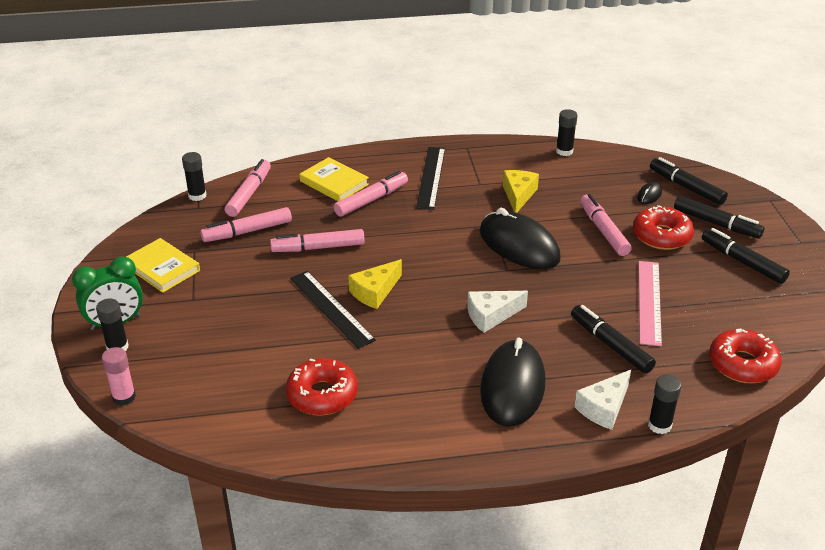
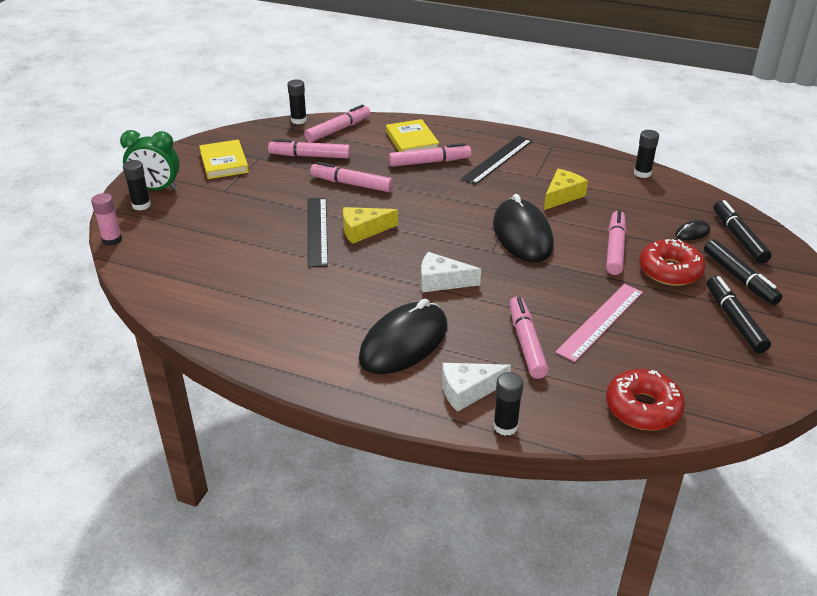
camera: 30 degrees right, 0 degrees up
red donut [286,358,358,416] -> none
black marker [571,305,656,374] -> pink marker [509,296,549,379]

